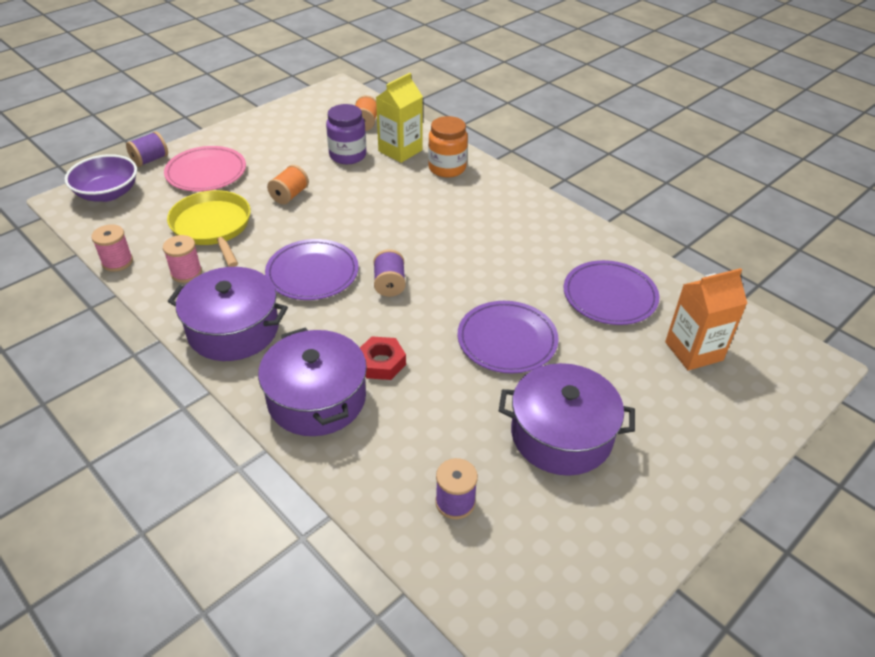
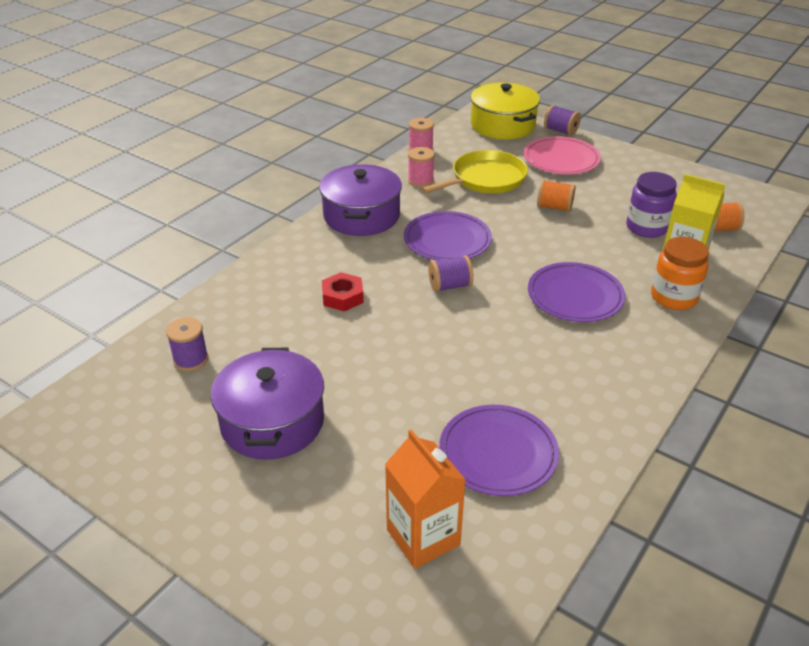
camera: 80 degrees right, 5 degrees down
purple bowl [65,154,137,202] -> yellow pot [470,83,540,139]
purple pot [258,327,367,436] -> none
purple plate [458,301,559,373] -> purple plate moved to [528,262,625,322]

